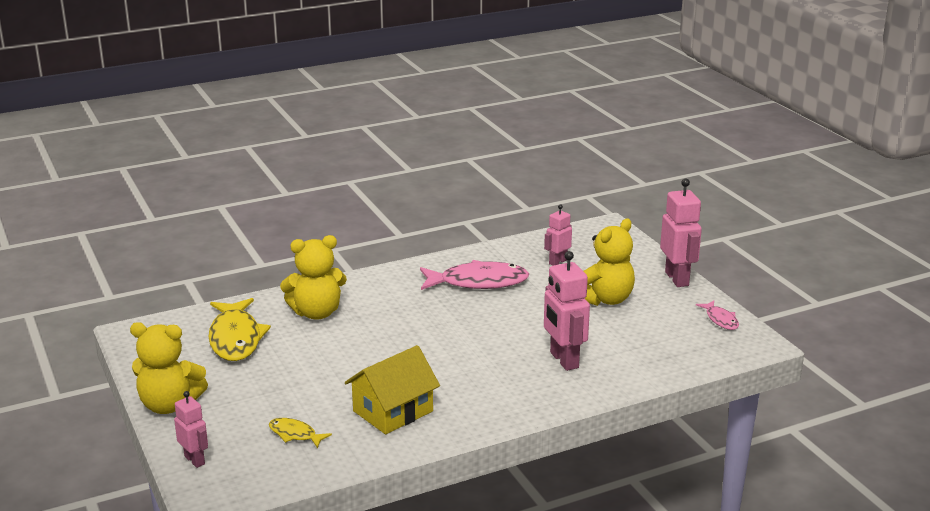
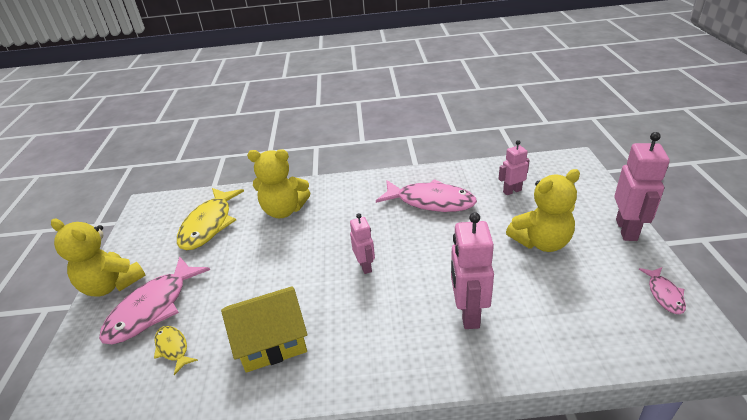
camera: 25 degrees right, 10 degrees up
pink robot [174,391,208,468] -> pink robot moved to [350,213,375,274]
none -> pink fish [99,256,210,344]

